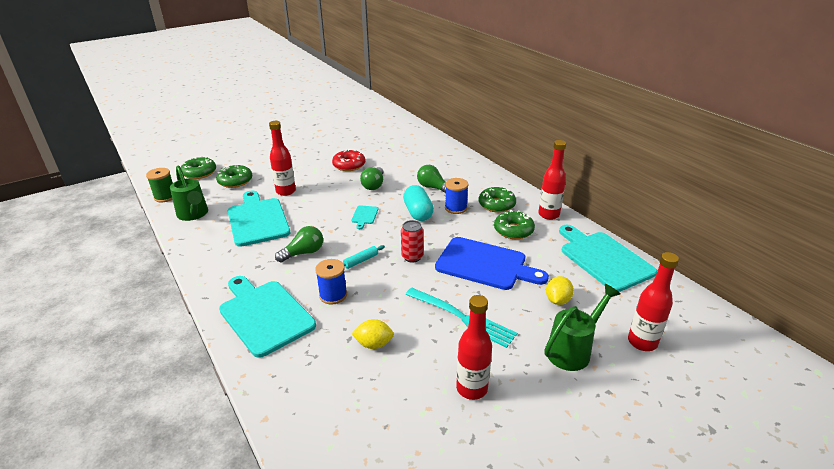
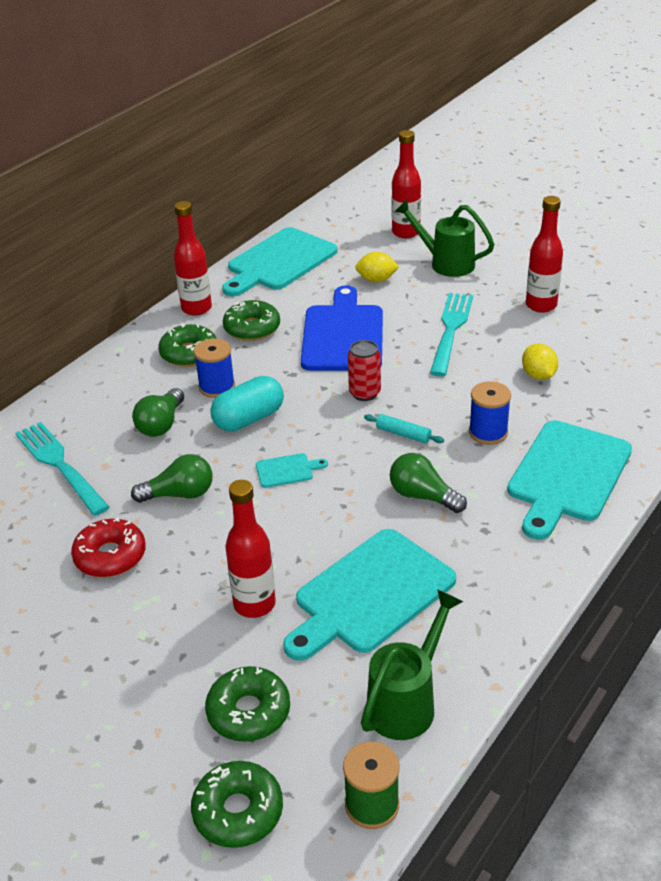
camera: 110 degrees left, 5 degrees up
none -> turquoise fork [15,422,110,516]

